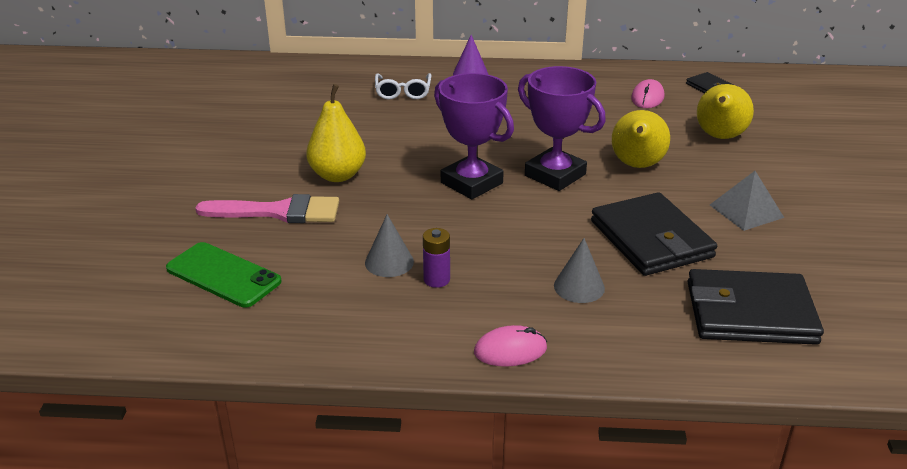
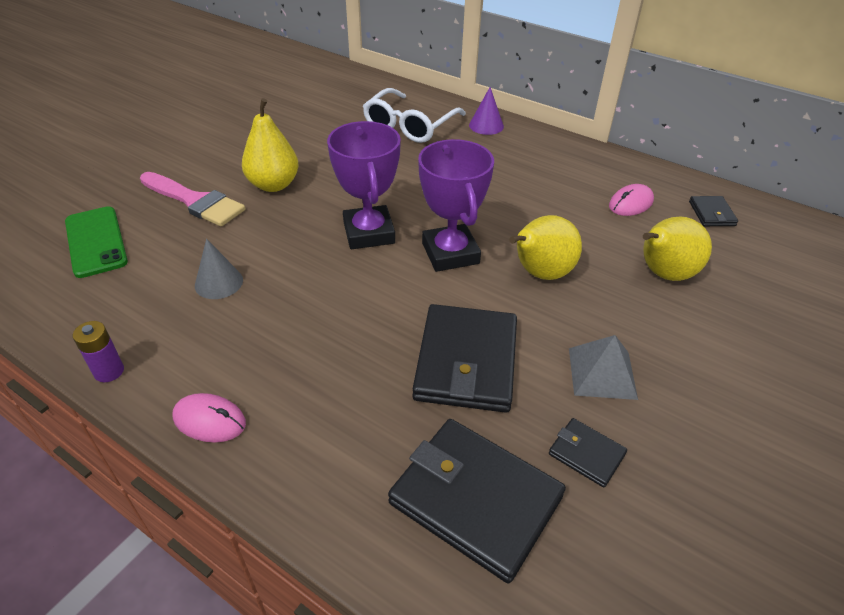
camera: 30 degrees right, 10 degrees up
white glasses [375,73,431,99] -> white glasses [363,88,466,143], size x1.58
purple battery [423,228,450,288] -> purple battery moved to [73,321,124,382]
grey cone [554,238,605,303] -> none
none -> black wallet [549,418,627,488]

